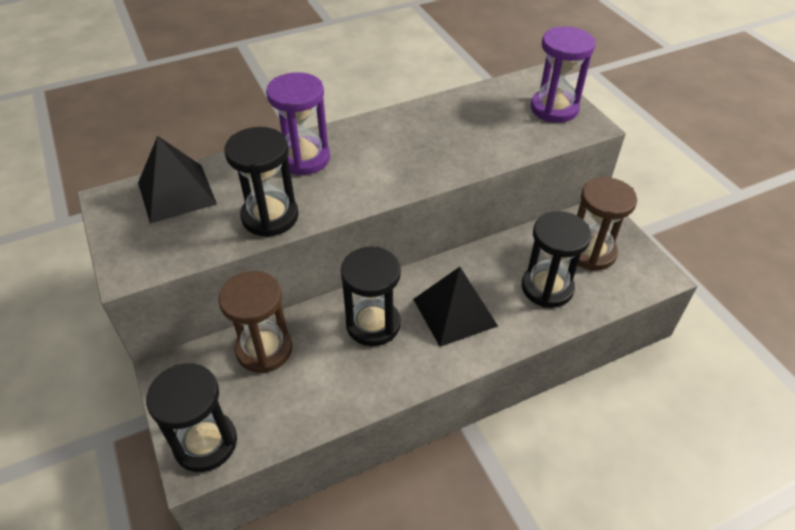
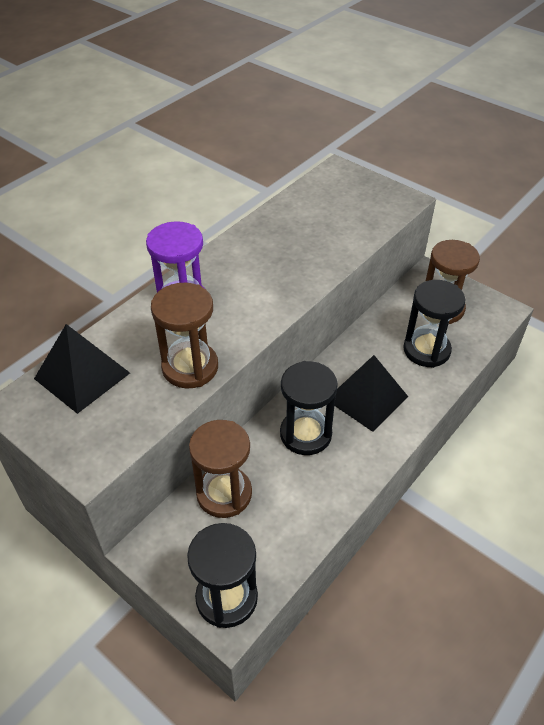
camera: 25 degrees left, 0 degrees up
black hourglass [224,127,299,237] -> brown hourglass [151,283,218,388]
purple hourglass [531,26,595,123] -> none

